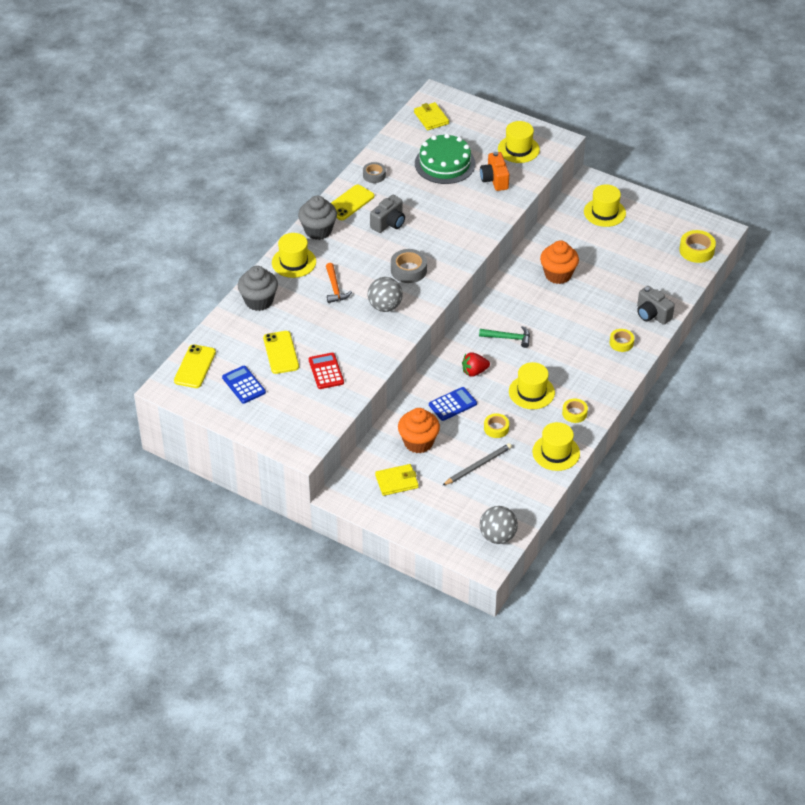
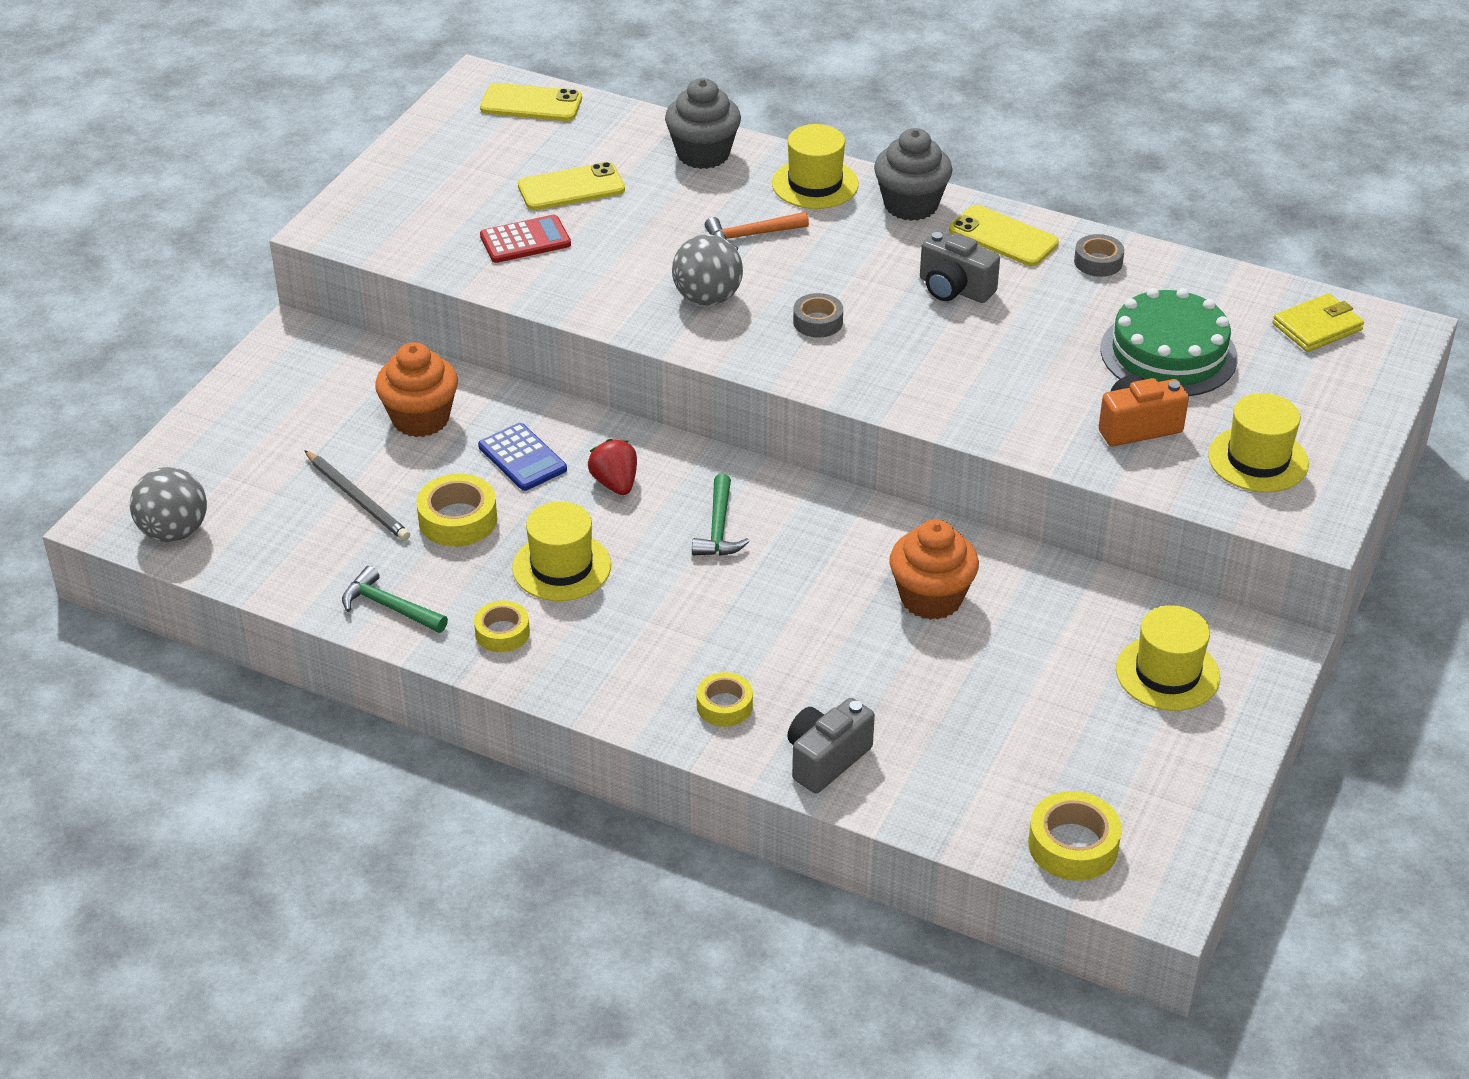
camera: 85 degrees right, 5 degrees down
blue calculator [222,366,266,404] -> none
yellow wallet [375,464,419,496] -> none
grey tape [391,249,427,283] -> grey tape [793,293,843,338], size x0.66
yellow tape [484,413,509,438] -> yellow tape [416,474,497,547], size x1.51
yellow hat [532,422,580,471] -> green hammer [342,566,448,633]

